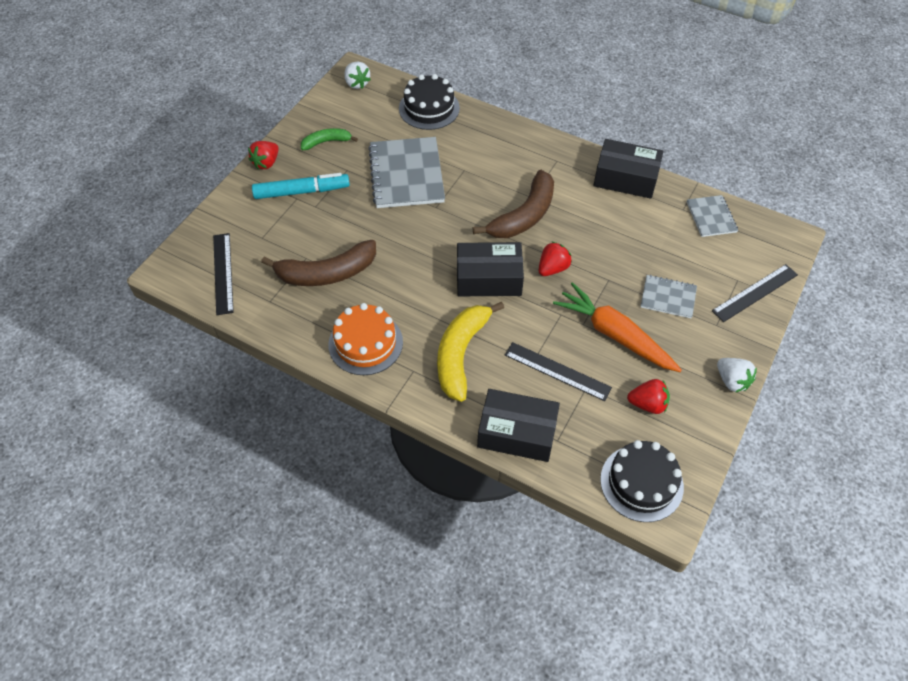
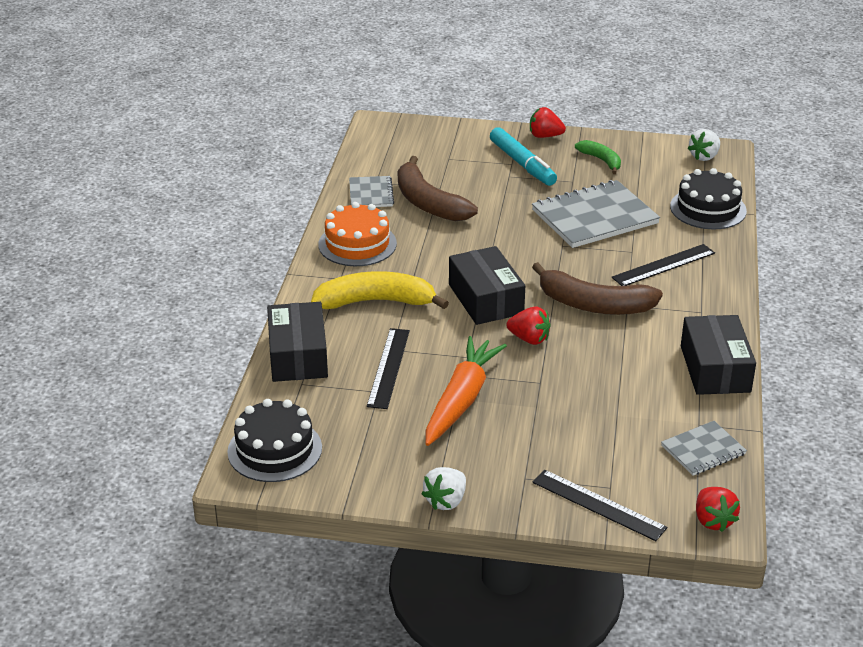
camera: 70 degrees right, 20 degrees down
black ruler [213,233,234,315] -> black ruler moved to [612,244,715,286]
red strawberry [627,379,670,414] -> red strawberry moved to [696,487,740,532]
grey notebook [641,275,697,318] -> grey notebook moved to [349,176,394,207]

